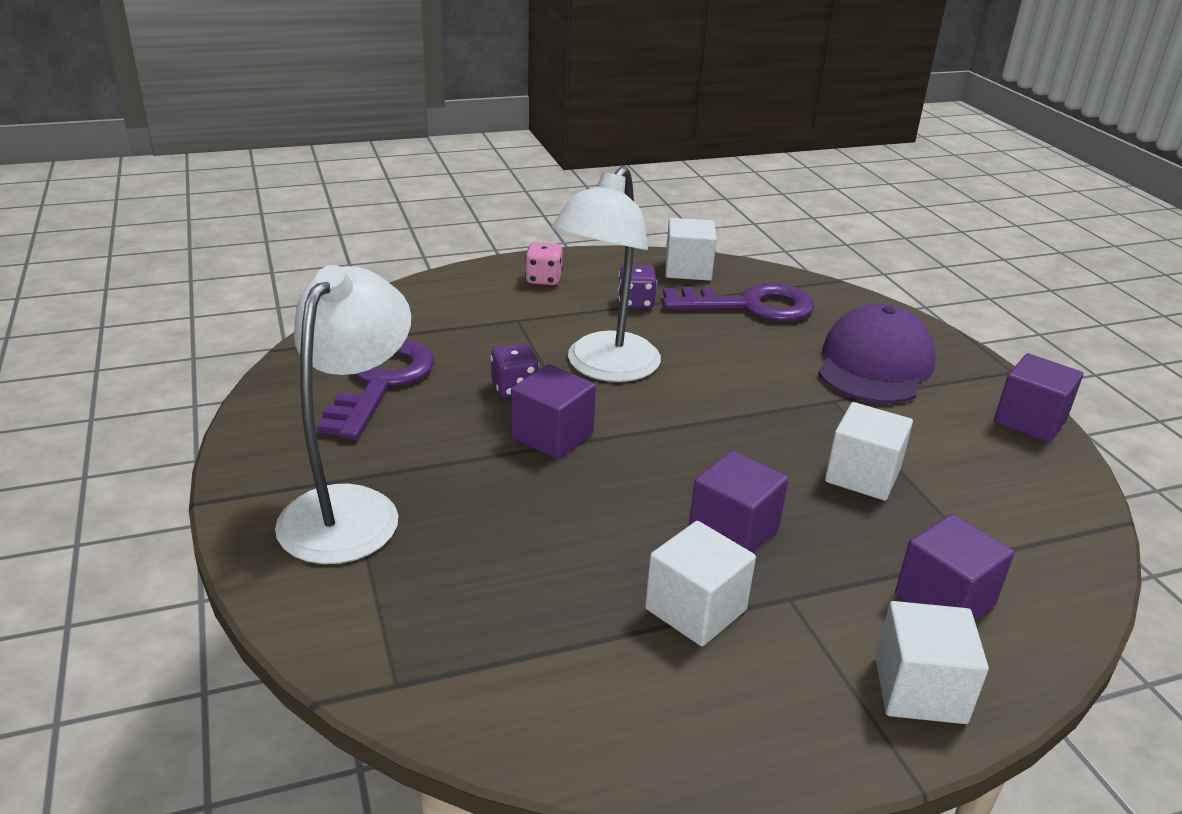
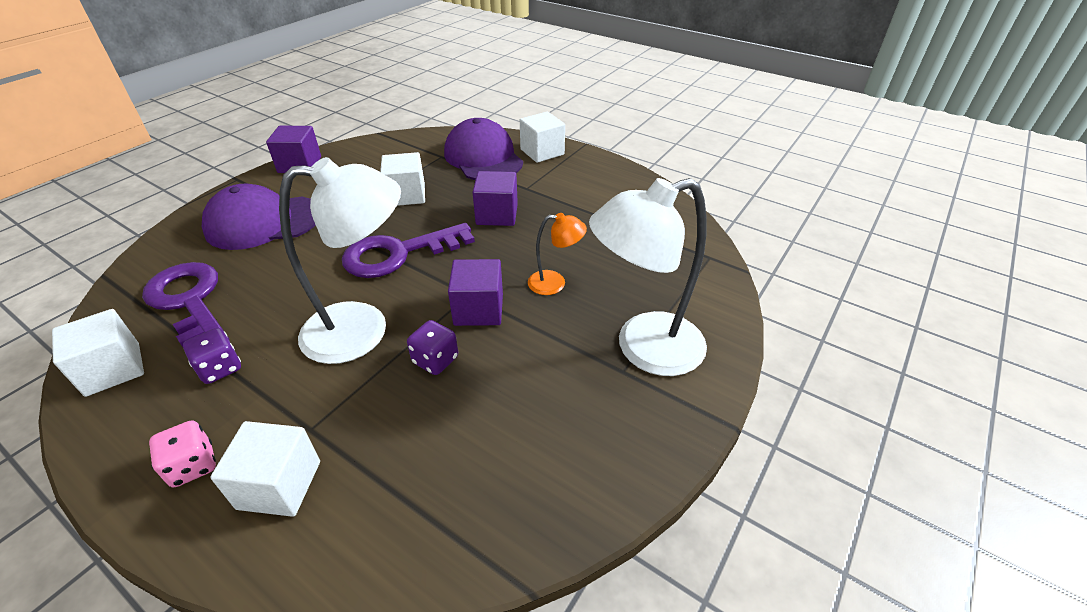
camera: 125 degrees left, 10 degrees up
purple key [317,340,435,440] -> purple key moved to [342,223,475,278]
white cube [645,521,756,646] -> white cube moved to [210,421,320,517]
purple cube [895,514,1014,620] -> purple cap [444,118,523,180]
none -> orange lamp [528,213,587,295]

